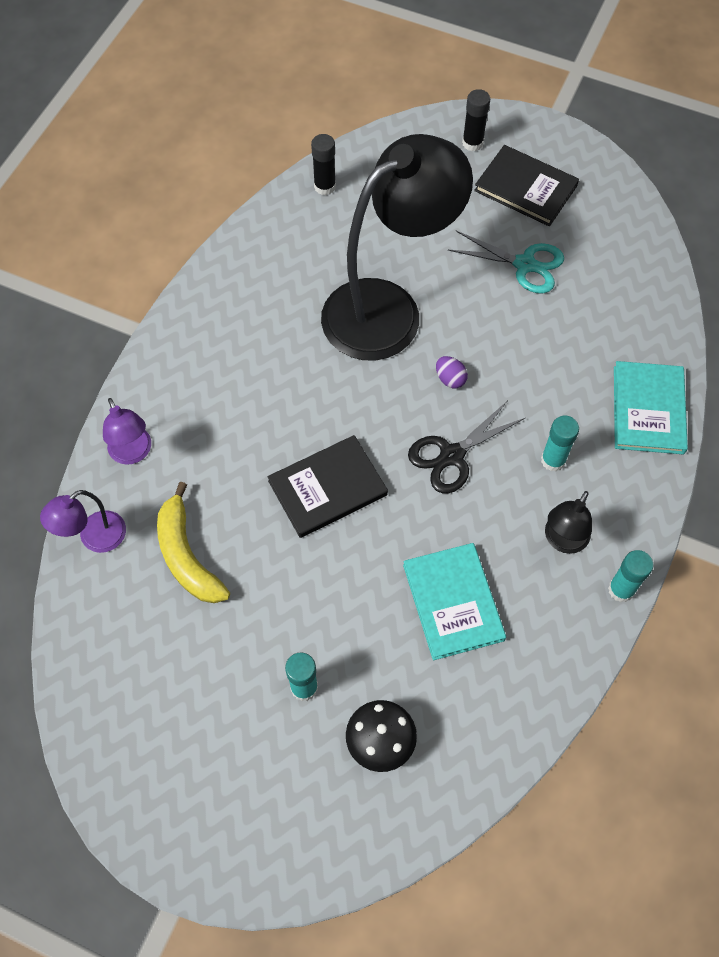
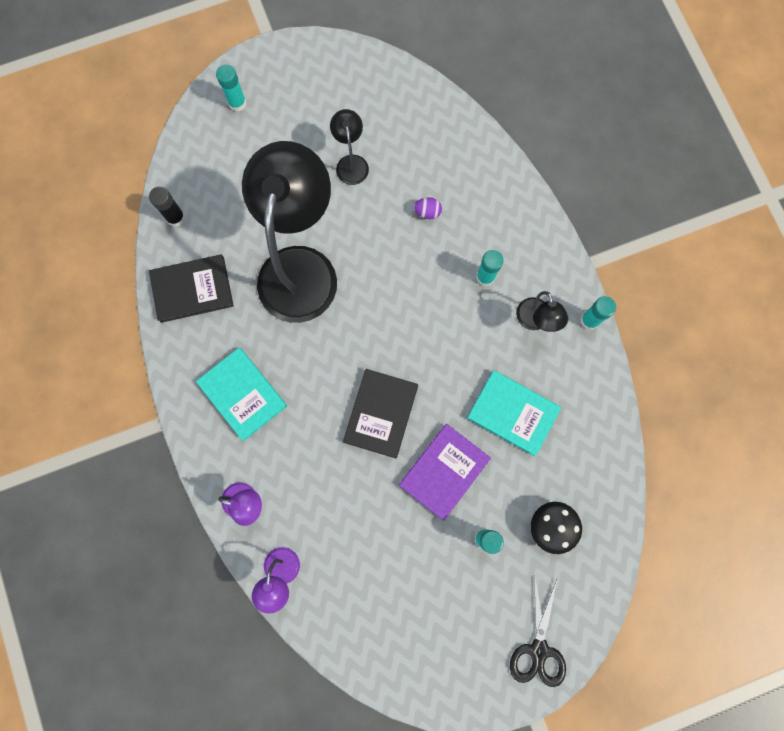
camera: 45 degrees left, 15 degrees up
yellow banana [157,482,230,603] -> none
black scissors [408,401,525,494] -> black scissors moved to [510,579,566,687]
purple egg [436,356,468,388] -> purple egg moved to [414,197,442,219]
turquoise scissors [448,231,564,294] -> black lamp [330,109,369,185]
black glue stick [462,89,490,151] -> turquoise glue stick [216,64,246,111]
black book [474,145,579,226] -> black book moved to [149,254,234,323]
turquoise book [614,361,688,454] -> turquoise book moved to [196,348,287,441]
none -> purple book [399,424,491,521]

